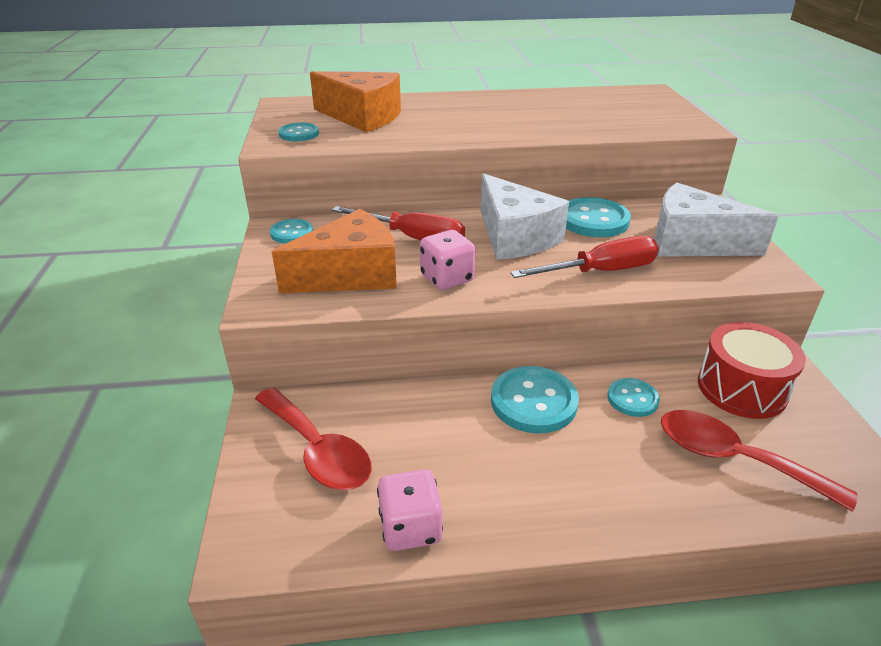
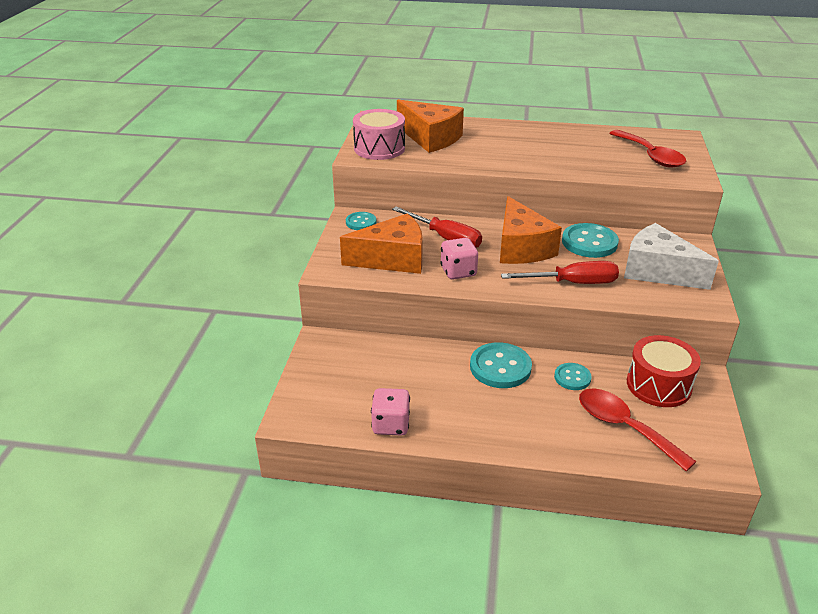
camera: 15 degrees right, 0 degrees up
red spoon [255,388,371,490] -> red spoon moved to [609,130,686,168]
turquoise button [278,123,319,141] -> pink drum [353,109,405,160]
white cheese [480,173,569,260] -> orange cheese [500,196,562,264]

